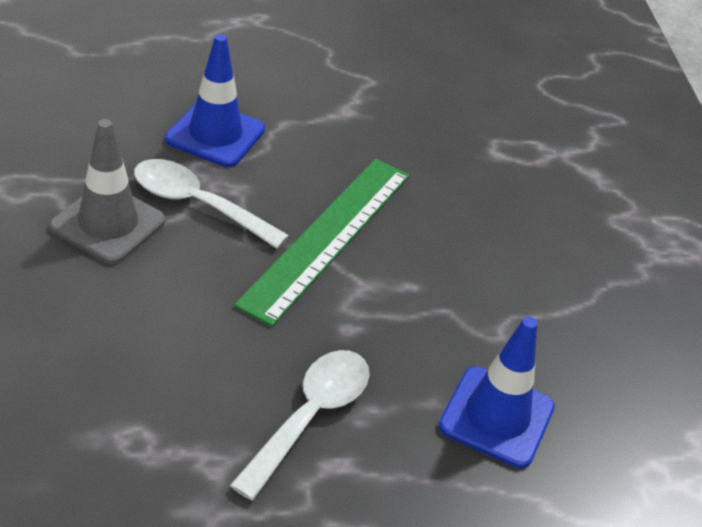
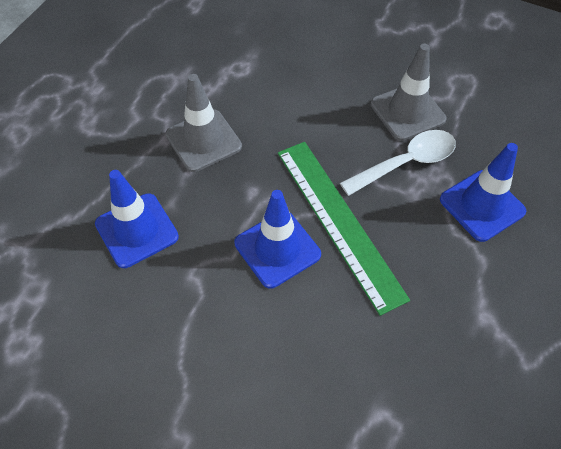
camera: 130 degrees right, 15 degrees up
white spoon [230,350,370,500] -> grey traffic cone [165,74,242,172]
none -> blue traffic cone [234,190,321,288]

